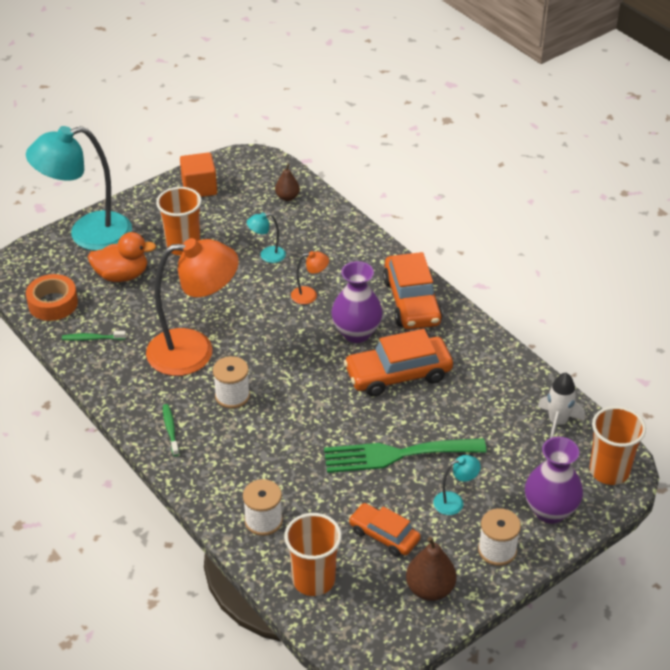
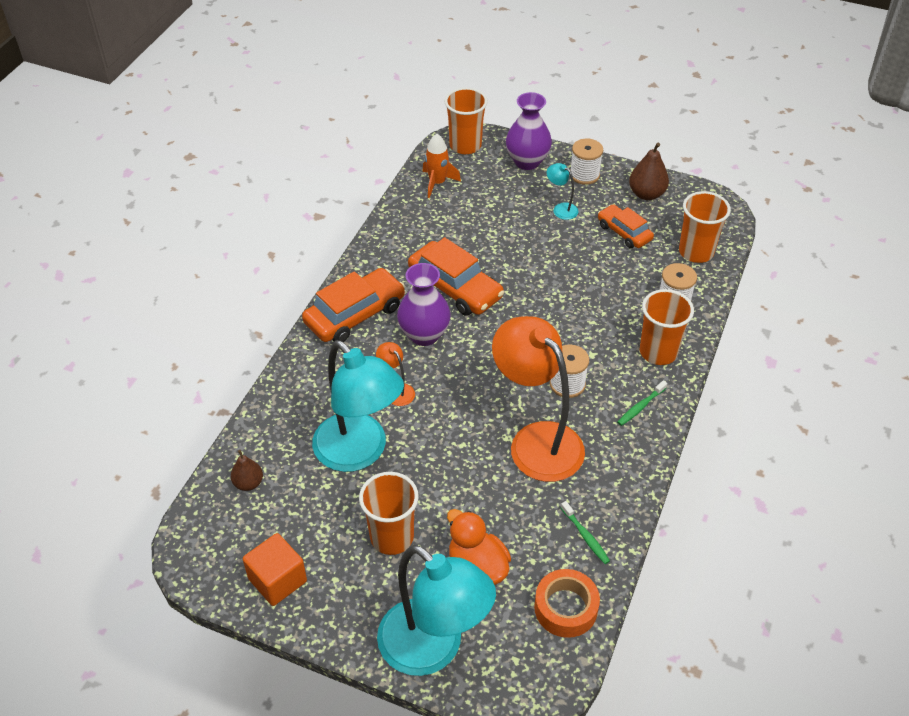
camera: 120 degrees left, 5 degrees up
turquoise lamp [247,212,286,263] -> turquoise lamp [312,340,404,472], size x2.44
green fork [324,438,487,473] -> none
orange car [349,503,421,557] -> orange car turned 135 degrees clockwise [598,204,654,248]
white rocket [538,373,585,438] -> orange rocket [422,134,461,198]
none -> orange cup [640,289,694,365]

